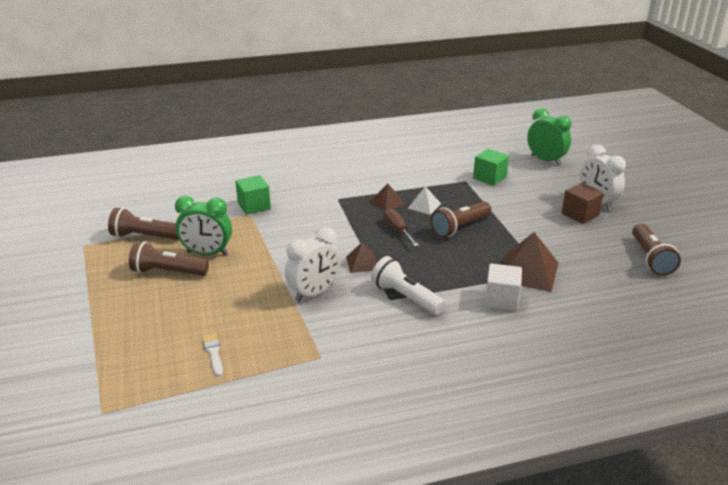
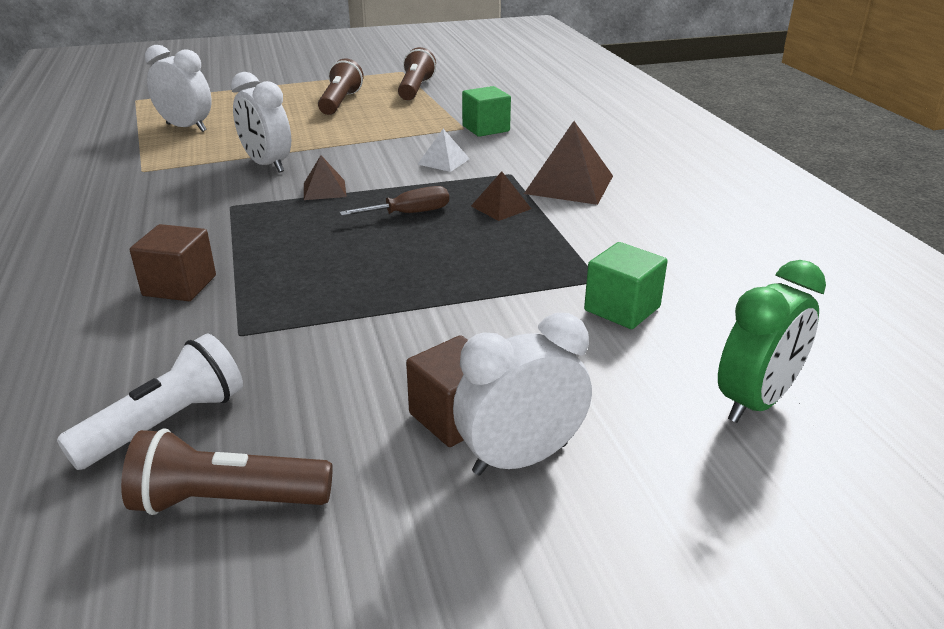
camera: 90 degrees right, 0 degrees up
green clock [175,196,232,255] -> none
white brush [202,333,223,377] -> white clock [145,45,212,132]
white flashlight [371,256,445,315] -> white flashlight moved to [57,333,243,470]
white pyramid [407,186,441,215] -> white pyramid moved to [417,129,470,172]
brown flashlight [430,201,491,238] -> none
white cube [485,263,522,311] -> brown cube [130,224,216,301]
brown pyramid [503,232,558,292] -> brown pyramid moved to [524,121,613,205]

